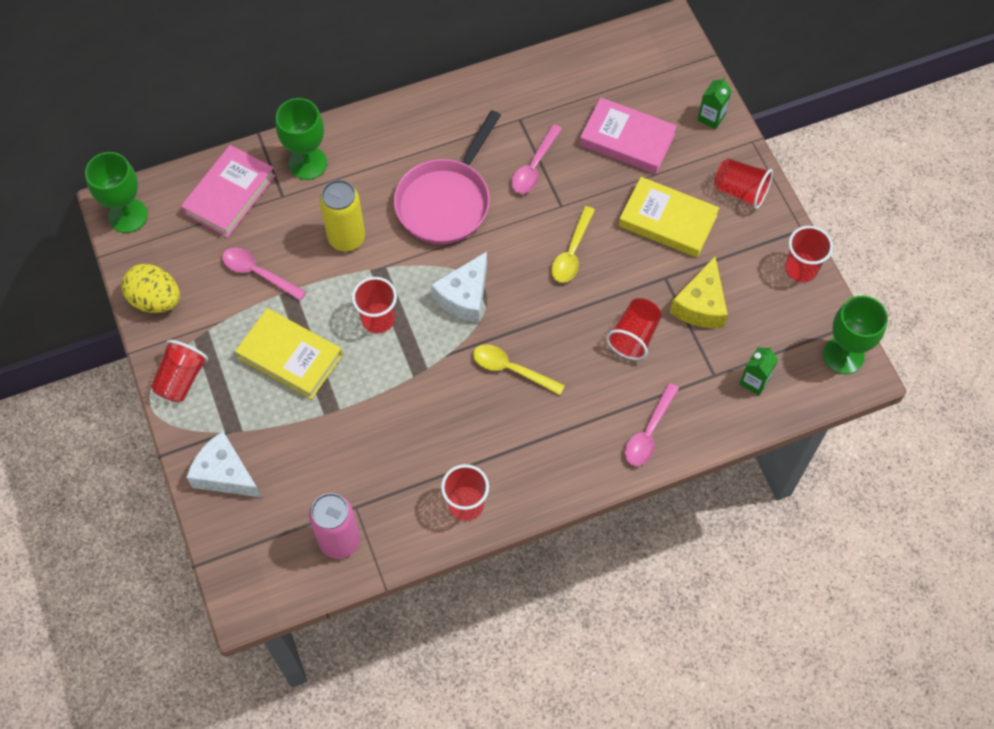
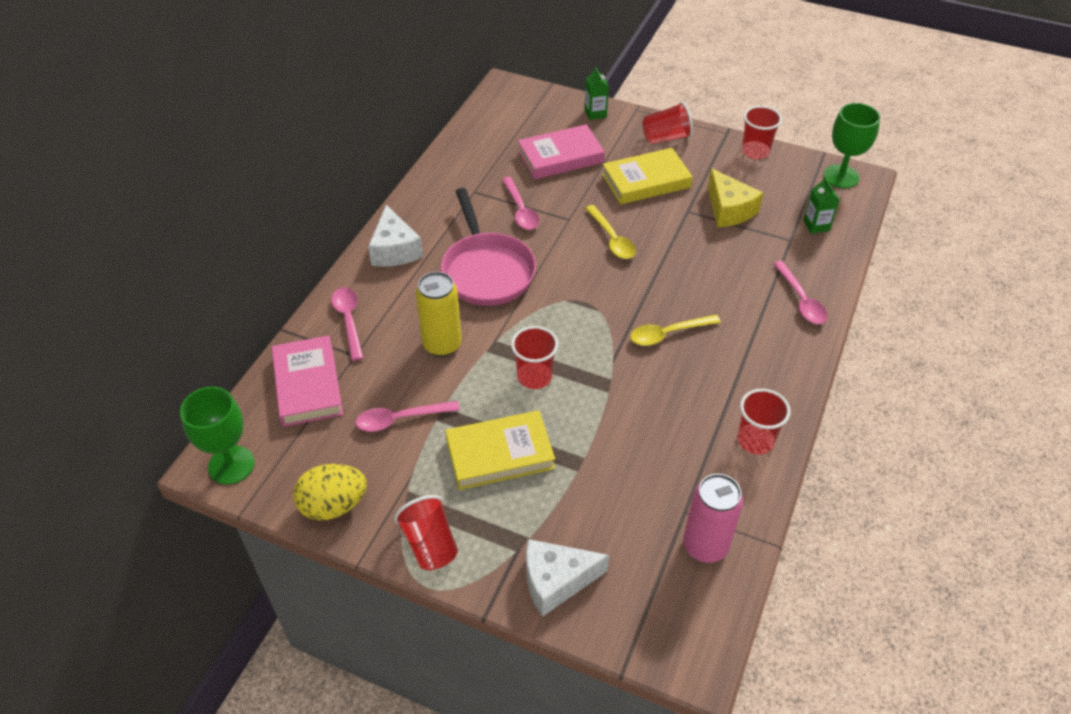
camera: 45 degrees left, 15 degrees down
green goblet [276,98,327,180] -> pink spoon [331,287,363,361]
white cheese [431,252,487,323] -> white cheese moved to [368,205,423,267]
red cup [606,298,662,360] -> none

